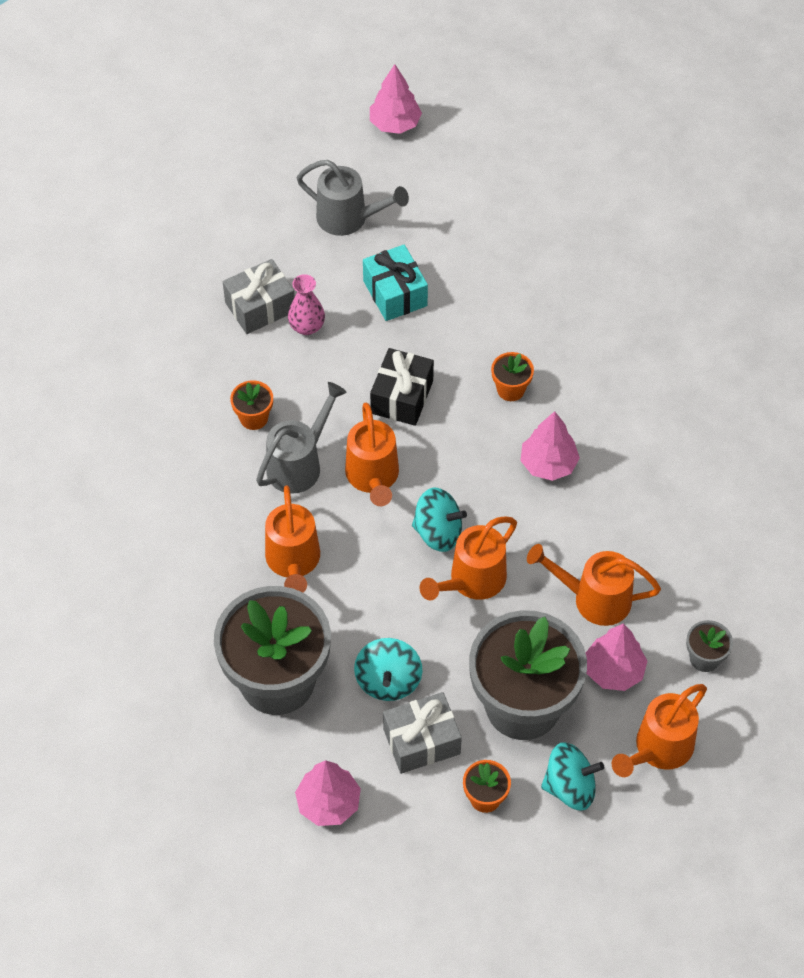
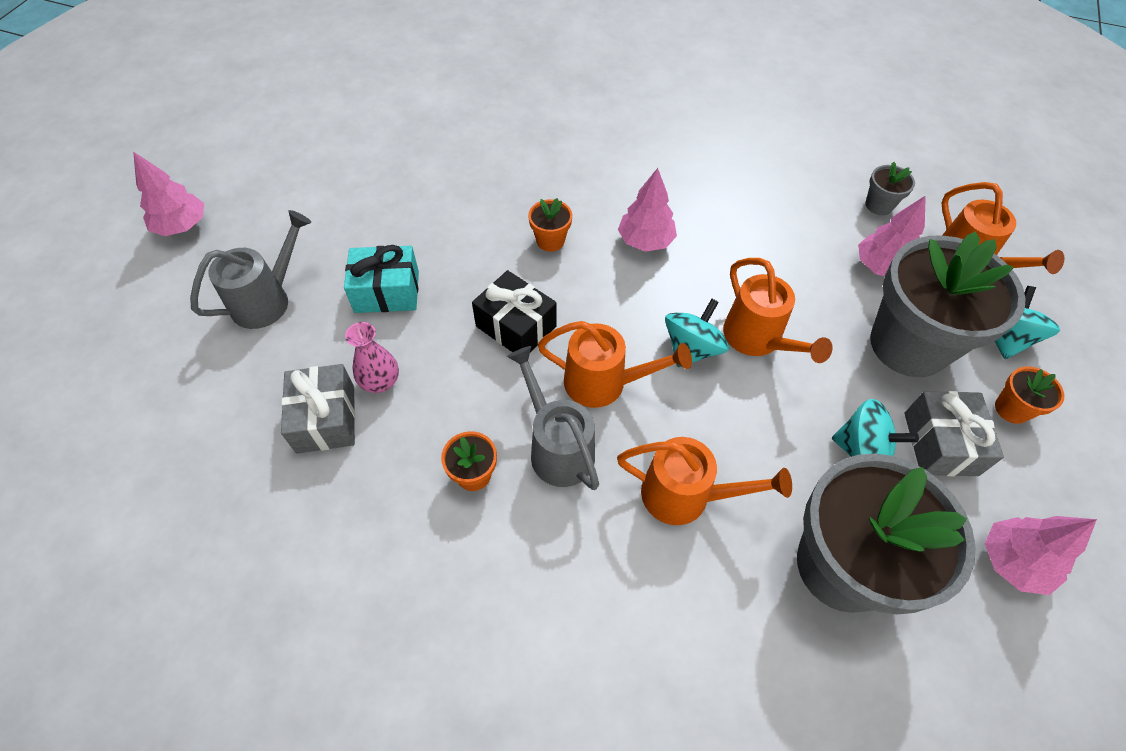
camera: 70 degrees left, 0 degrees up
orange watering can [527,544,661,626] -> none

